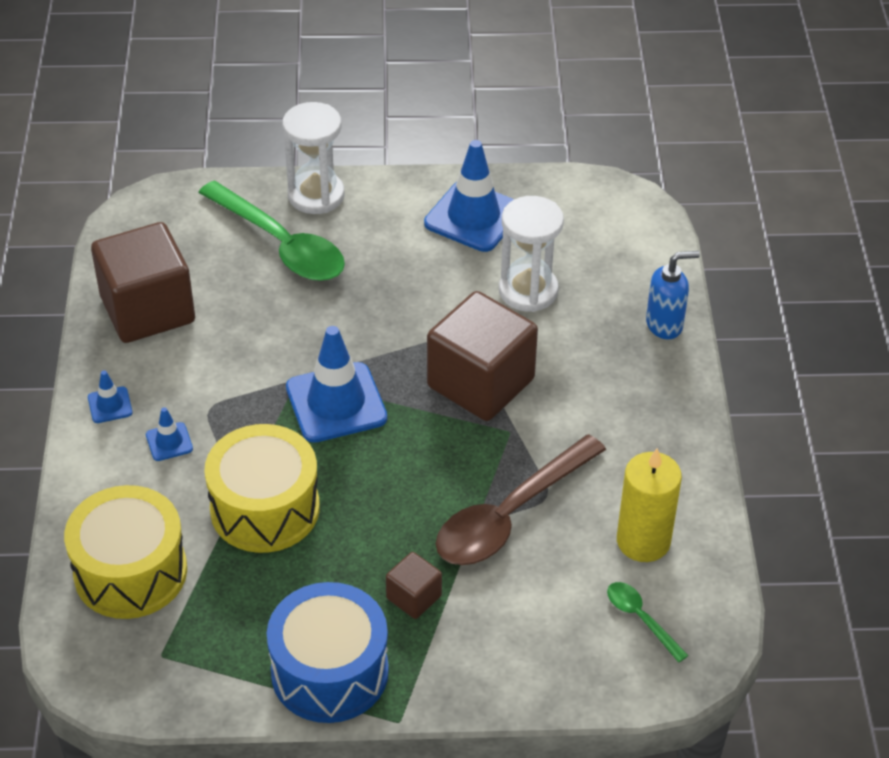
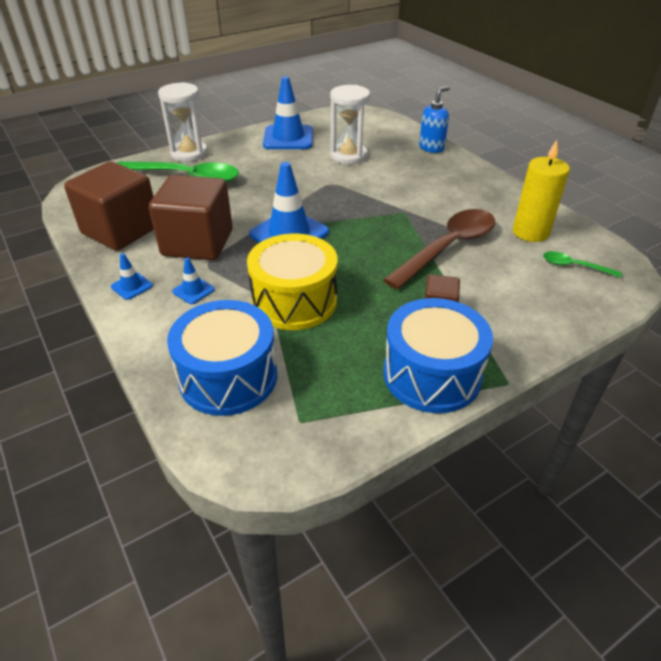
camera: 30 degrees left, 5 degrees down
yellow drum [64,485,187,619] -> blue drum [167,300,277,416]
brown cube [427,291,538,421] -> brown cube moved to [149,175,233,260]
brown spoon [436,434,606,565] -> brown spoon turned 150 degrees counterclockwise [383,209,495,289]

